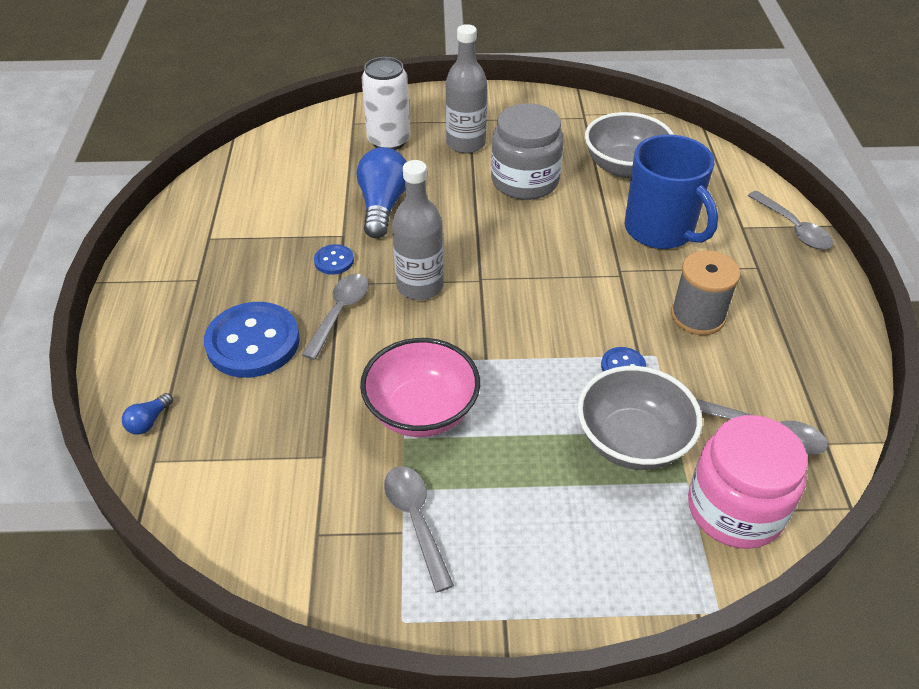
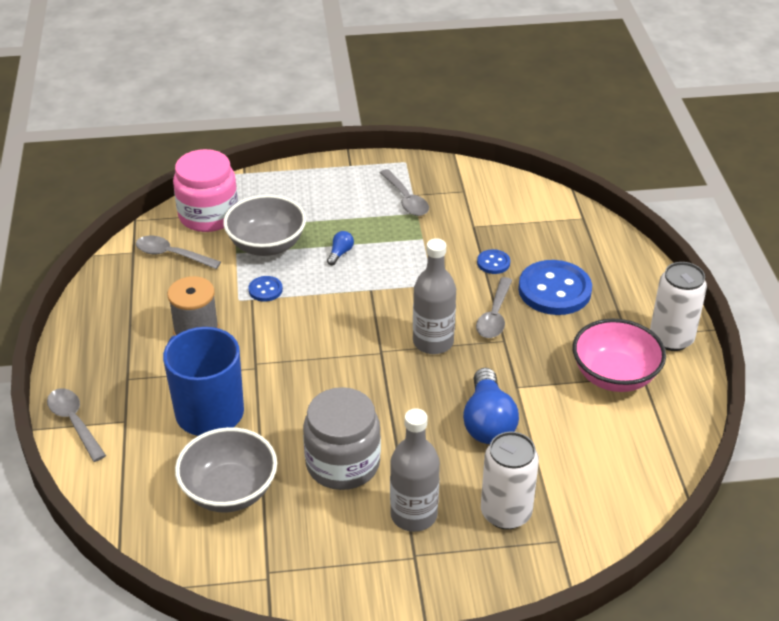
camera: 175 degrees right, 5 degrees down
blue light bulb [122,393,173,435] -> blue light bulb moved to [327,231,354,265]
blue button [314,244,354,275] -> blue button moved to [477,249,510,274]
pink bowl [360,338,480,437] -> pink bowl moved to [573,319,666,392]
none -> white can [650,262,707,351]

